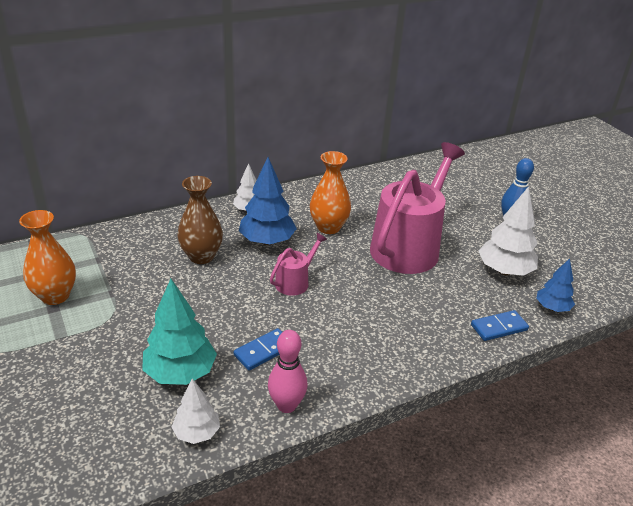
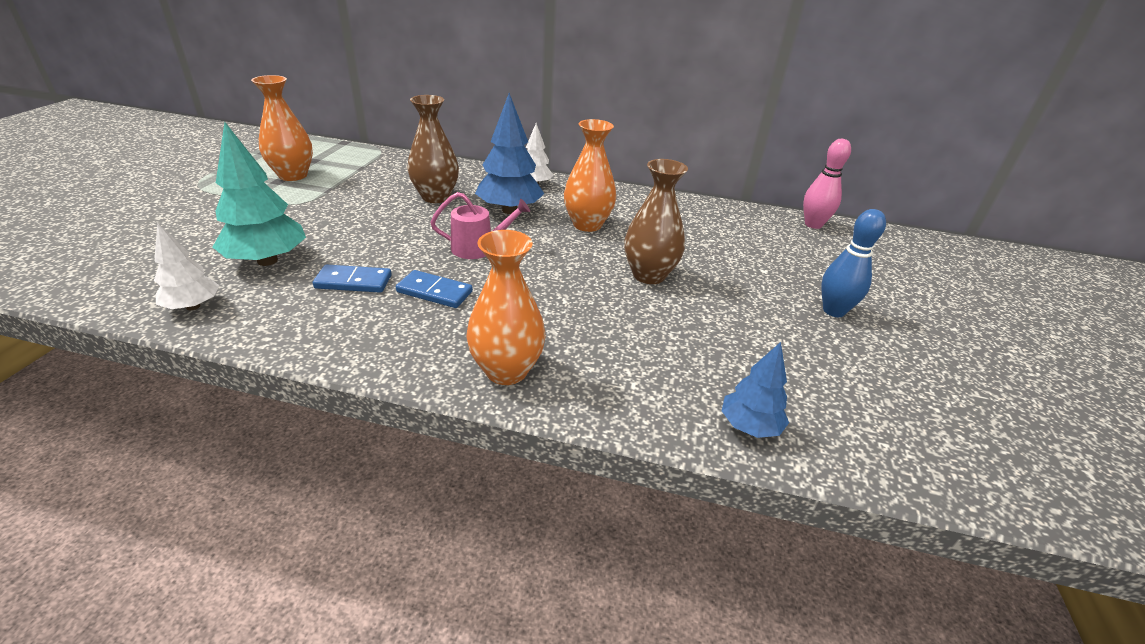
camera: 40 degrees right, 0 degrees up
pink bowling pin [268,330,308,413] -> pink bowling pin moved to [803,139,851,229]
pink watering can [370,142,465,274] -> brown vase [624,159,688,284]
blue domino [471,310,529,341] -> blue domino moved to [396,270,473,308]
white tree [479,186,538,276] -> none
none -> orange vase [466,230,546,385]

